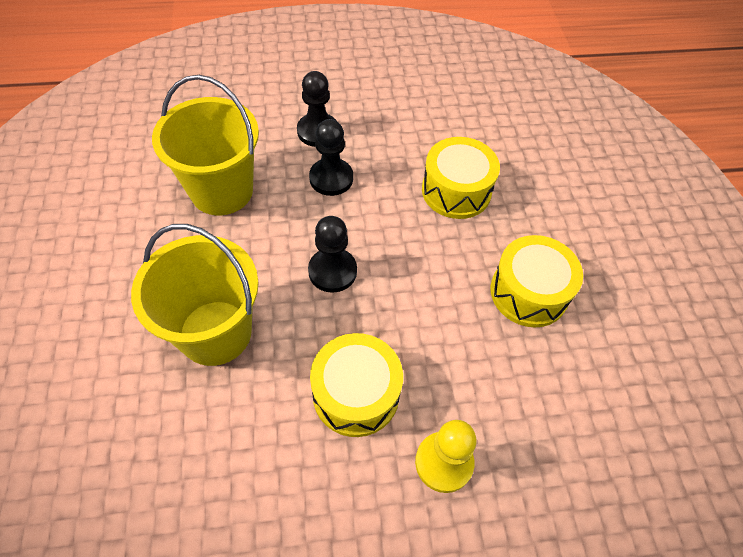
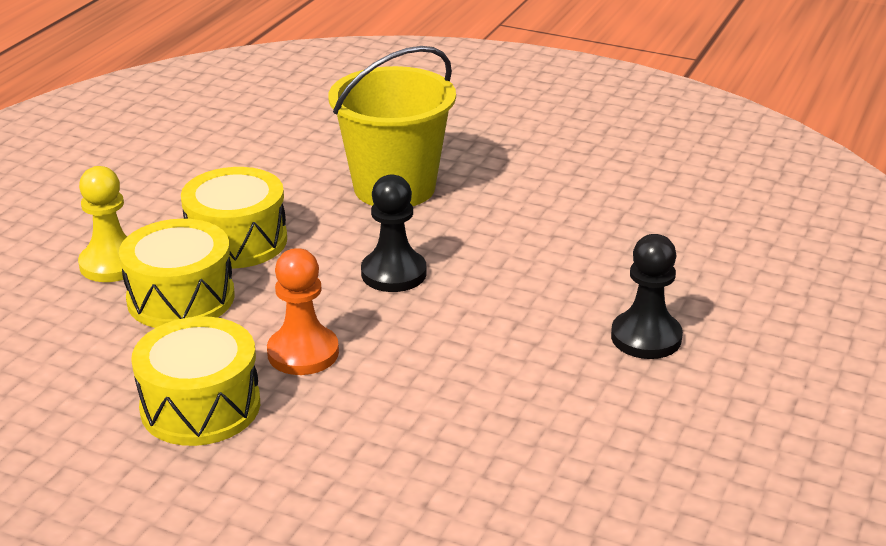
camera: 125 degrees right, 25 degrees down
yellow bucket [152,75,259,215] -> none
black pawn [309,119,353,196] -> none
yellow drum [422,137,500,219] -> yellow drum moved to [119,219,235,328]
none -> orange pawn [267,248,339,375]

